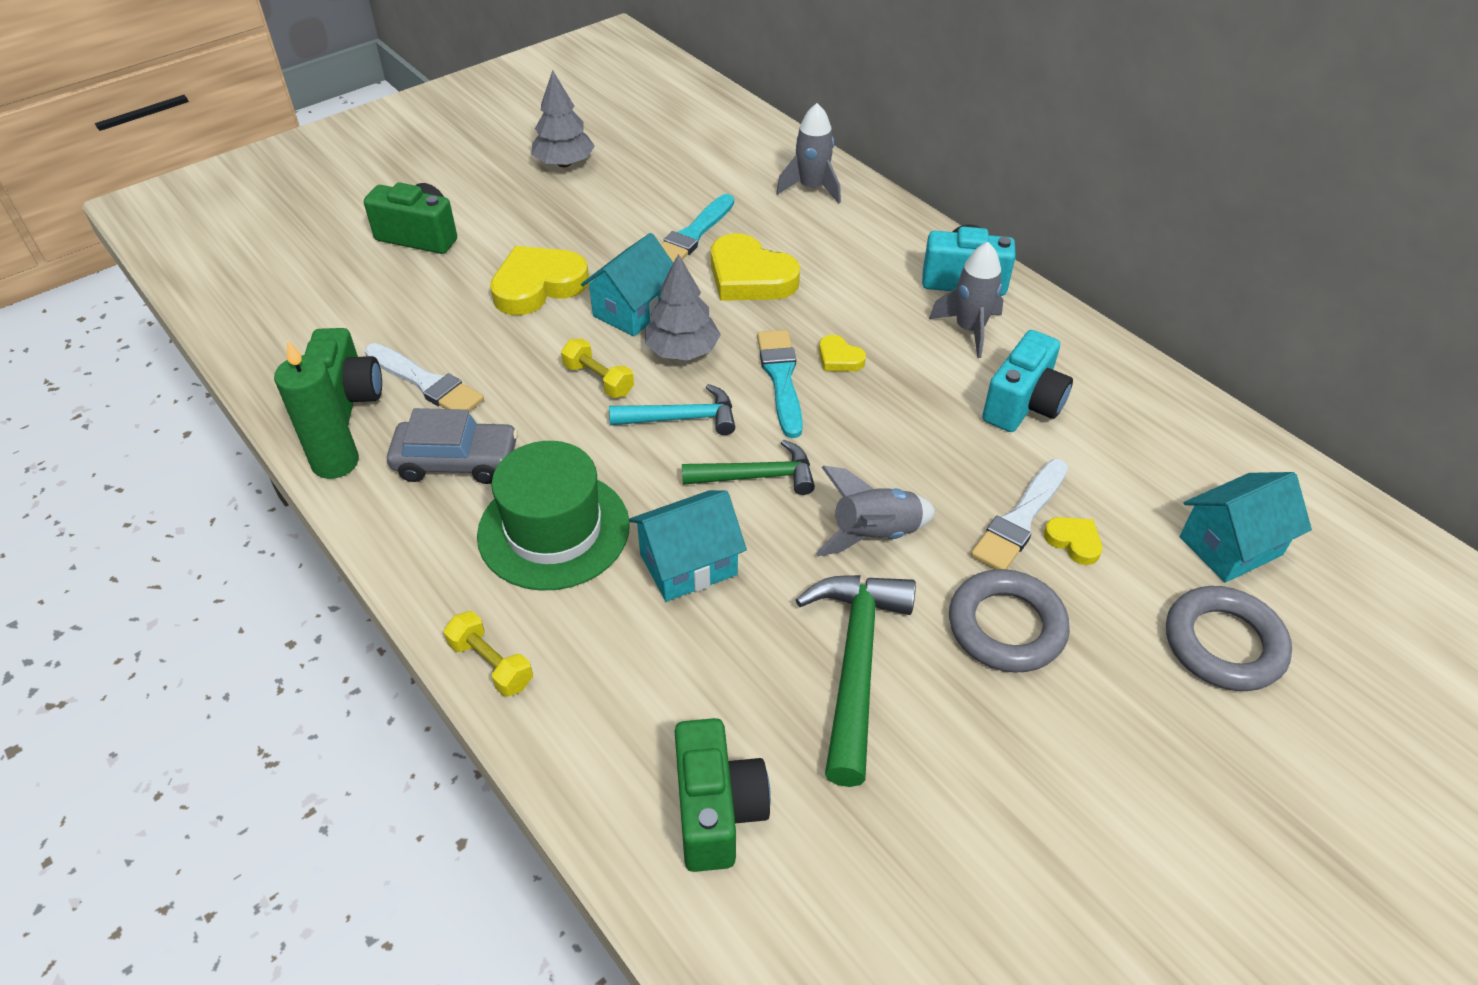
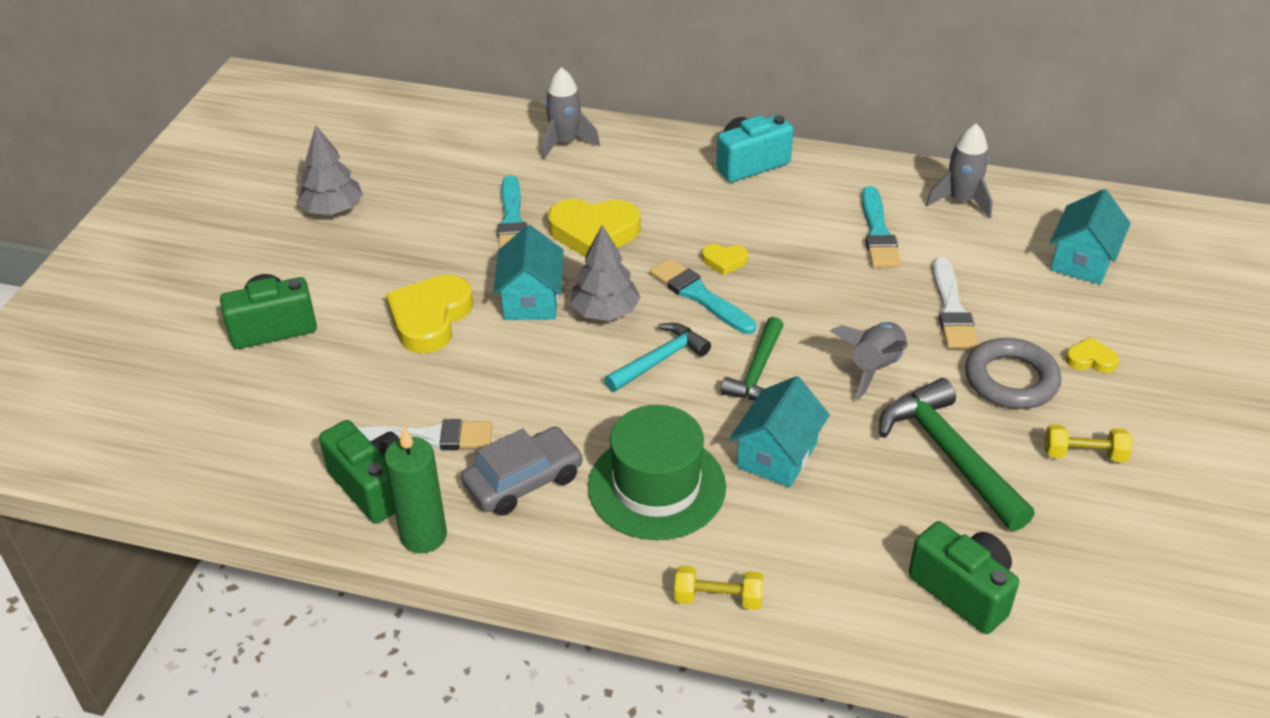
camera: 35 degrees left, 5 degrees down
yellow dumbbell [561,339,634,398] -> yellow dumbbell moved to [1045,424,1132,462]
green hammer [682,439,815,495] -> green hammer turned 150 degrees clockwise [721,317,784,400]
grey rocket [929,242,1004,358] -> grey rocket moved to [926,124,993,219]
turquoise camera [982,330,1073,432] -> turquoise brush [862,186,901,268]
yellow heart [1044,517,1102,565] -> yellow heart moved to [1065,337,1119,373]
grey ring [1166,586,1292,691] -> none

